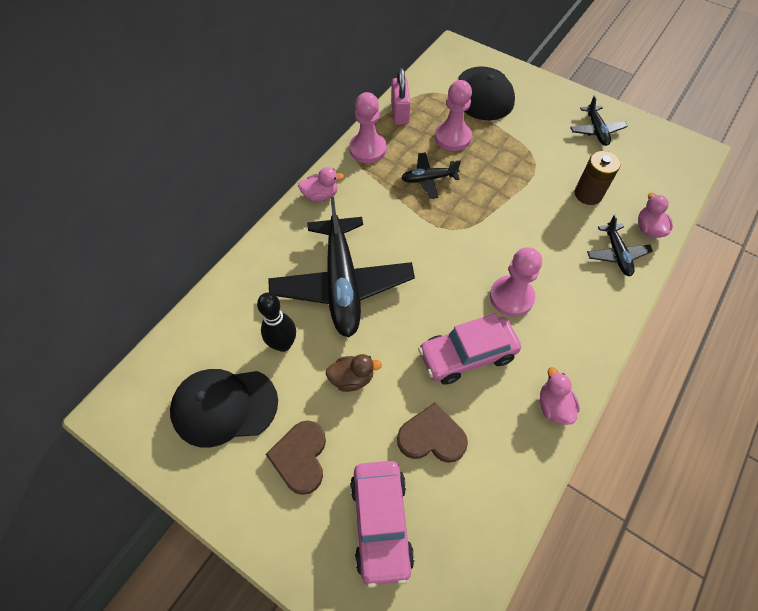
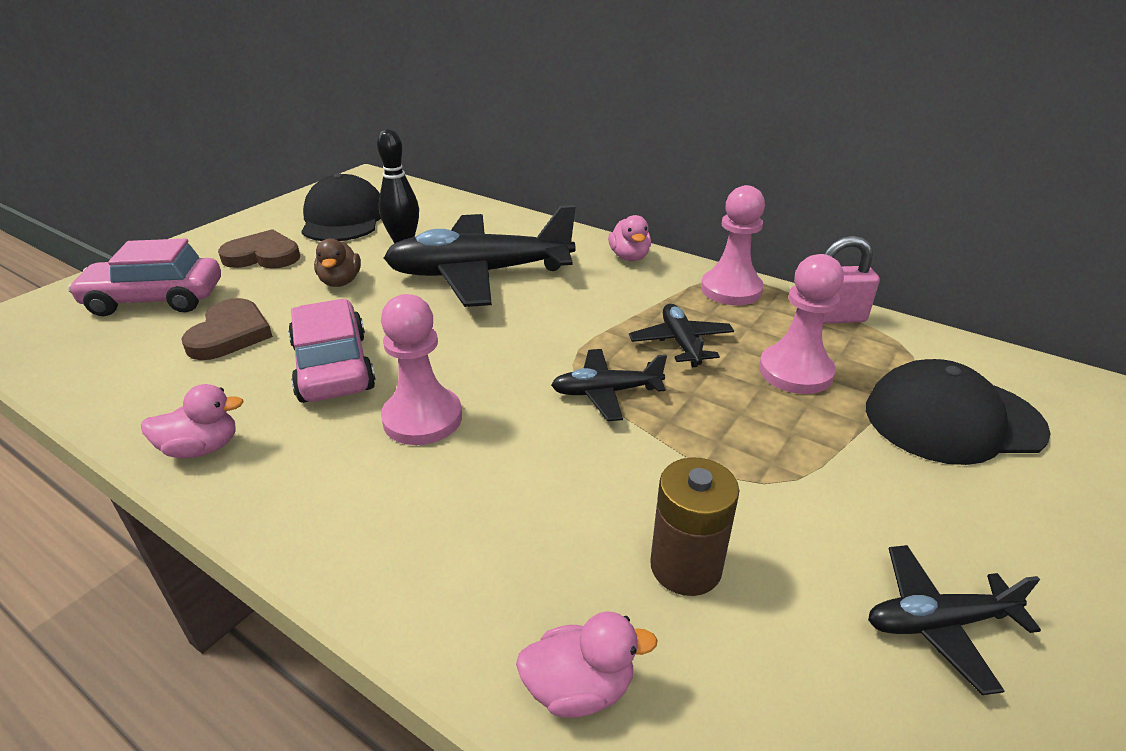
camera: 90 degrees right, 25 degrees down
black plane [587,215,653,276] -> black plane moved to [551,349,667,421]

